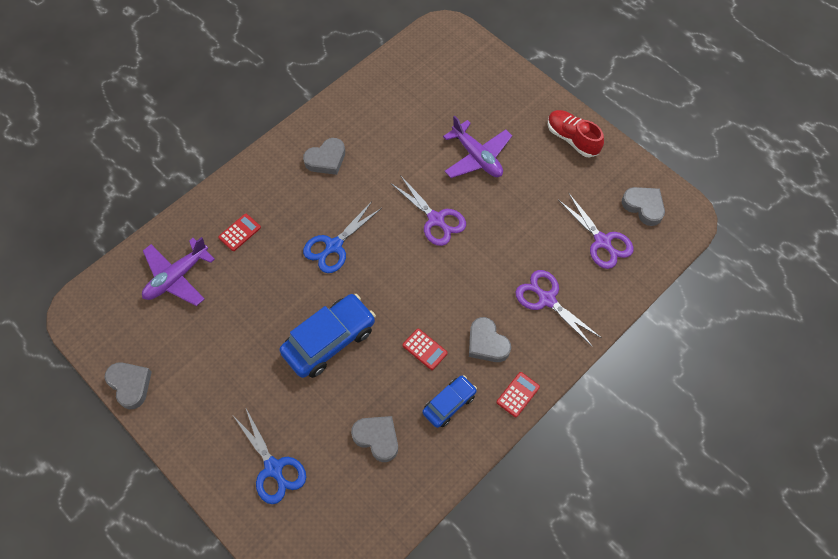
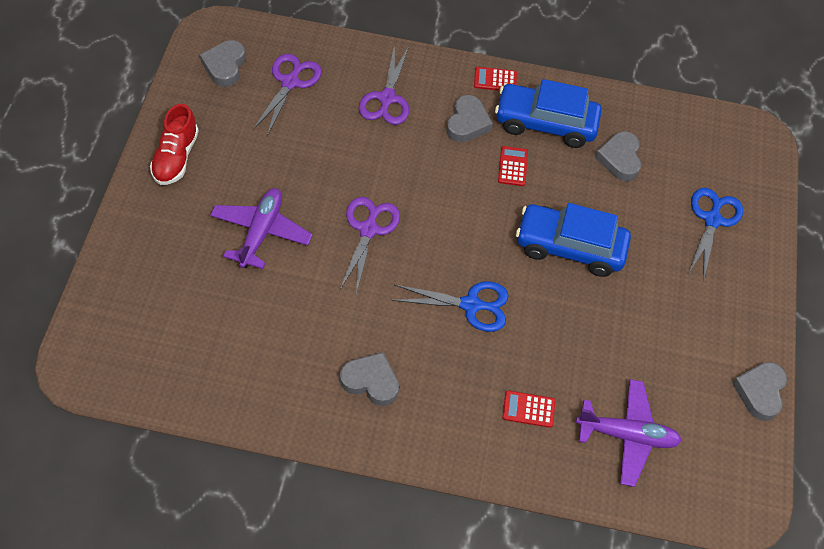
camera: 130 degrees left, 5 degrees down
blue car [422,375,477,428] -> blue car [495,79,602,148], size x1.73

